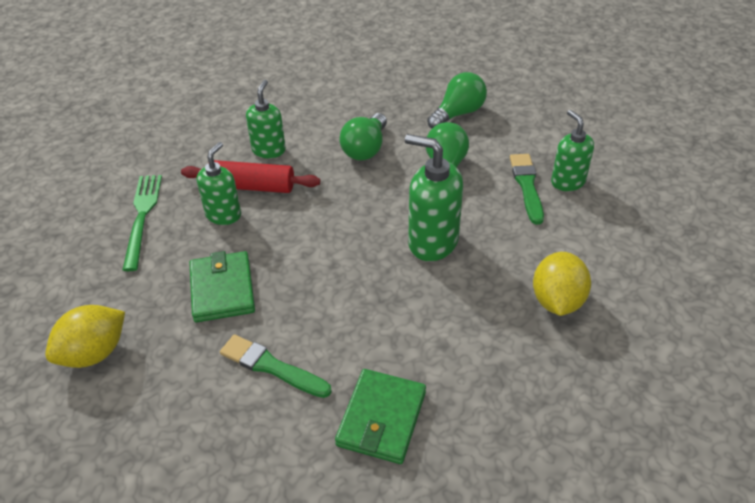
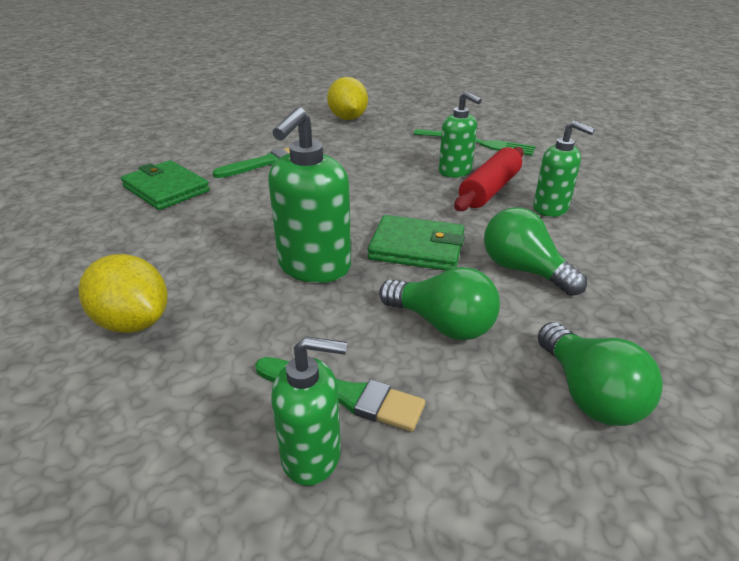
camera: 115 degrees right, 10 degrees down
green wallet [189,251,255,322] -> green wallet moved to [368,215,465,271]
green soap dispenser [405,134,463,261] -> green soap dispenser turned 150 degrees clockwise [268,107,351,283]

